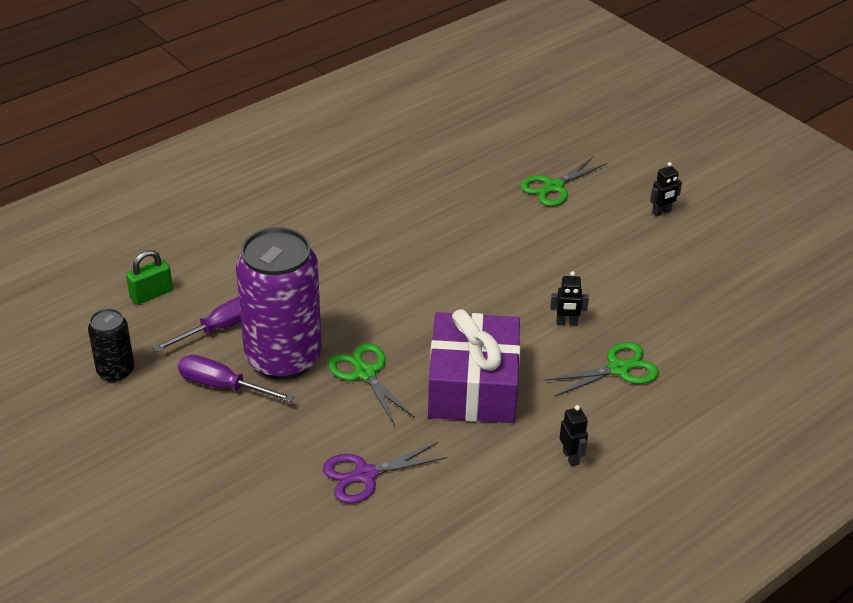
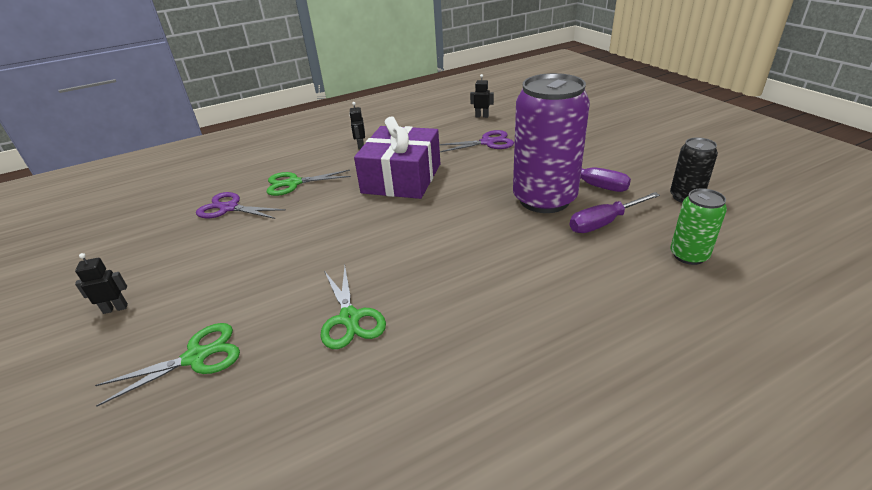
camera: 165 degrees left, 5 degrees down
green padlock [126,250,173,305] -> green can [671,188,727,265]
green scissors [328,343,415,425] -> green scissors moved to [320,266,386,349]
black robot [550,271,589,326] -> black robot moved to [470,74,494,118]
none -> purple scissors [196,192,286,219]

